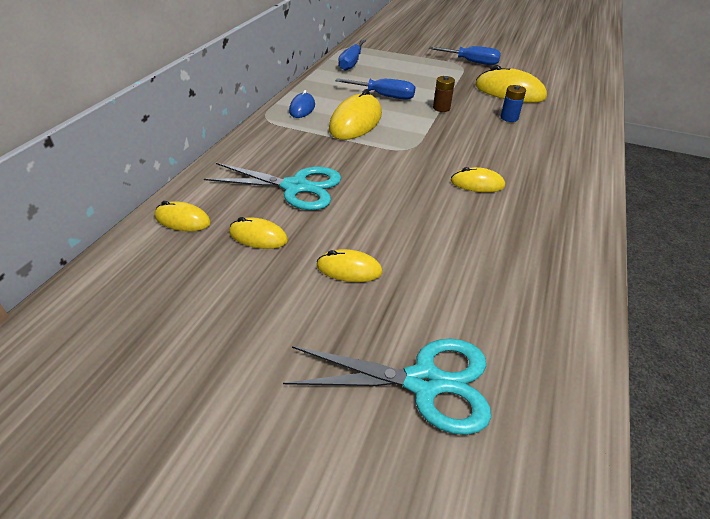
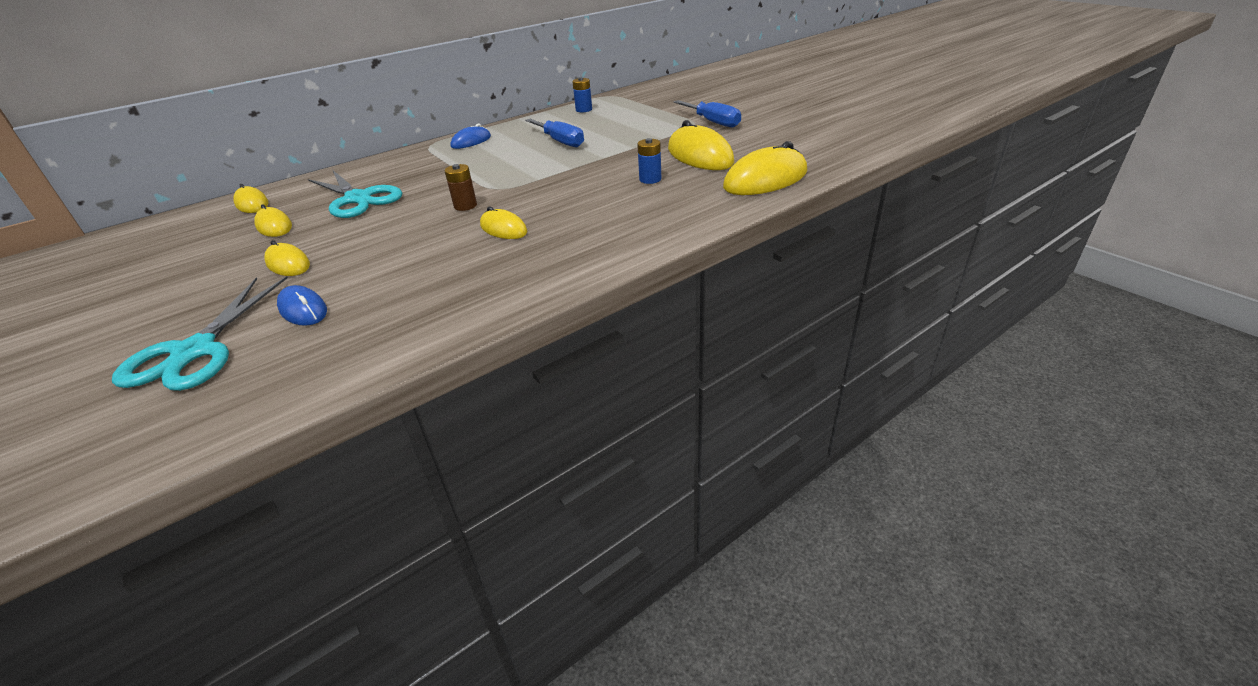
camera: 35 degrees right, 5 degrees down
turquoise scissors [283,338,491,435] -> turquoise scissors turned 60 degrees clockwise [112,276,288,391]
yellow mouse [329,89,382,140] -> yellow mouse moved to [723,141,807,195]
blue screwdriver [338,39,366,71] -> blue battery [572,77,592,112]
brown battery [433,76,455,112] -> brown battery moved to [445,164,477,211]
none -> blue mouse [277,285,327,326]

